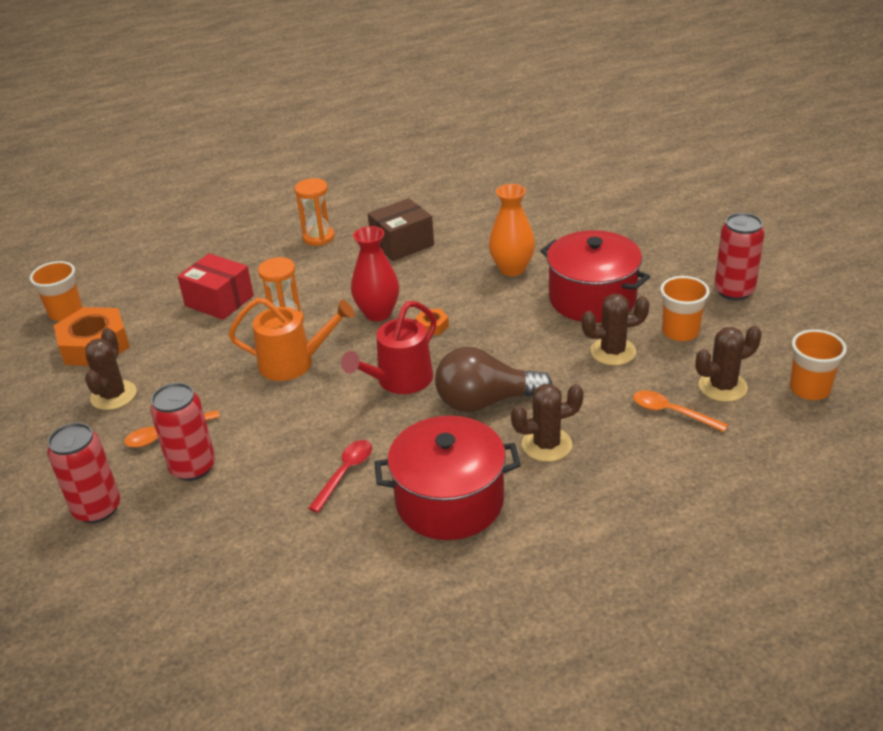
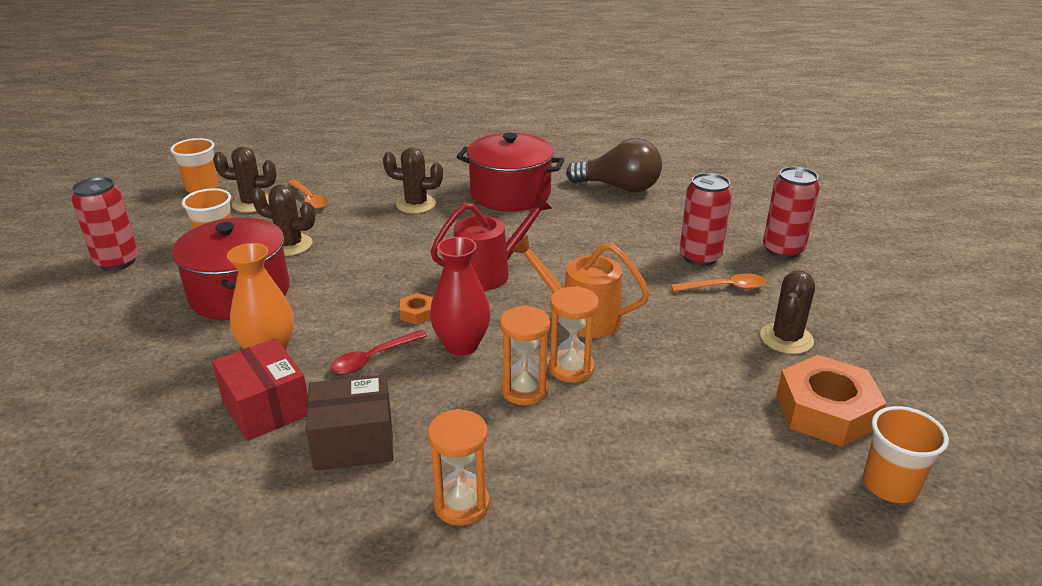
camera: 160 degrees left, 5 degrees down
red box [177,253,254,320] -> red box moved to [212,338,308,441]
red spoon [308,440,372,513] -> red spoon moved to [330,330,427,374]
brown light bulb [435,347,552,412] -> brown light bulb moved to [566,138,662,192]
none -> orange hourglass [500,305,550,405]

